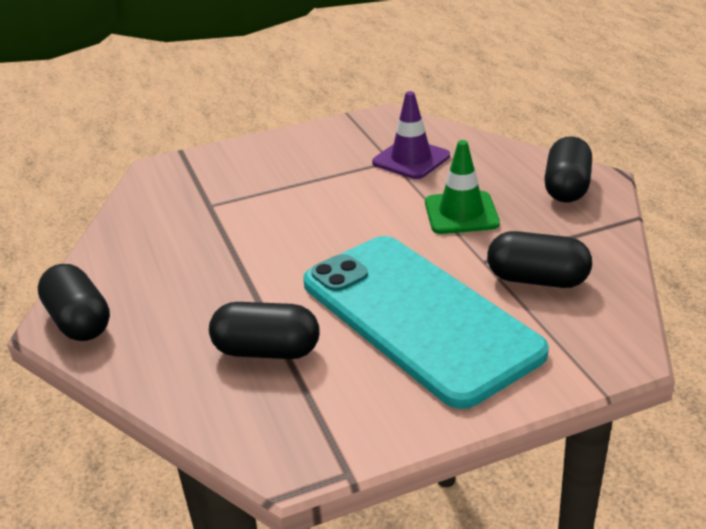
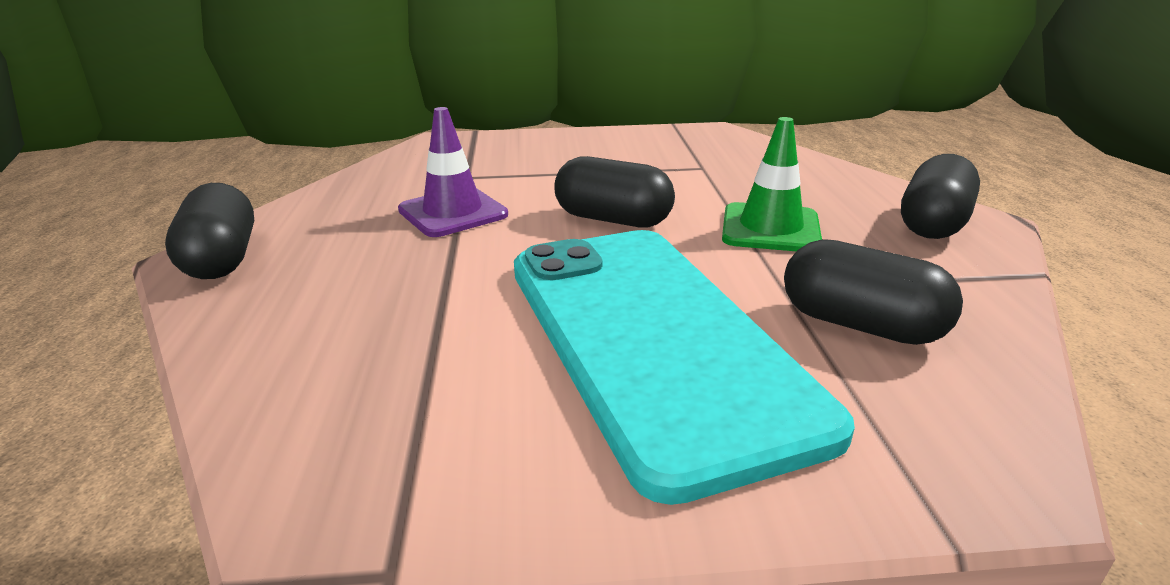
camera: 15 degrees right, 5 degrees down
black capsule [209,302,319,359] -> black capsule moved to [554,156,675,228]
purple traffic cone [372,91,450,179] -> purple traffic cone moved to [398,107,508,237]

